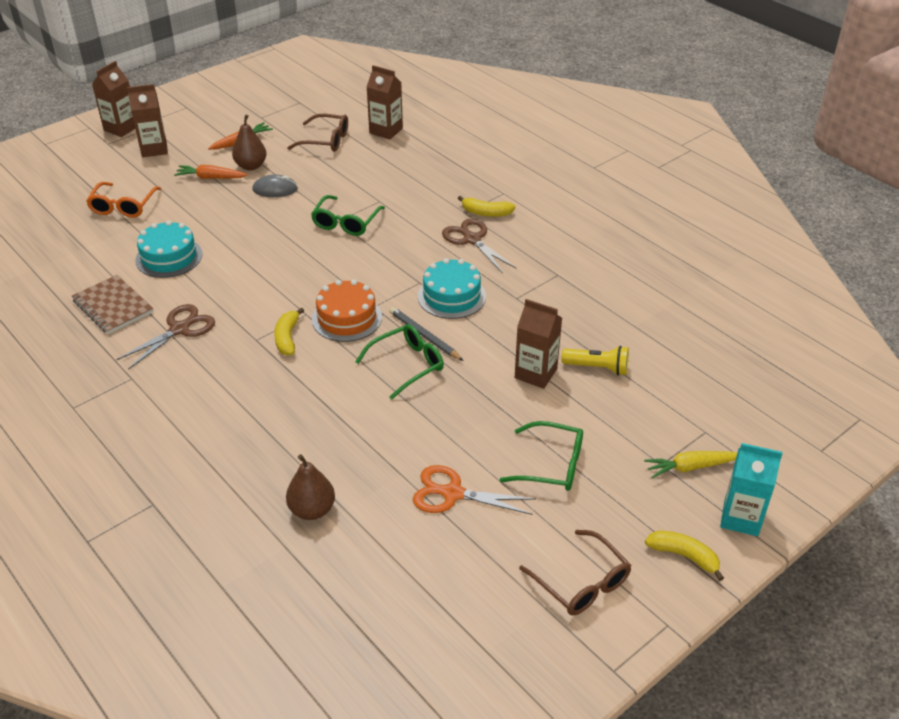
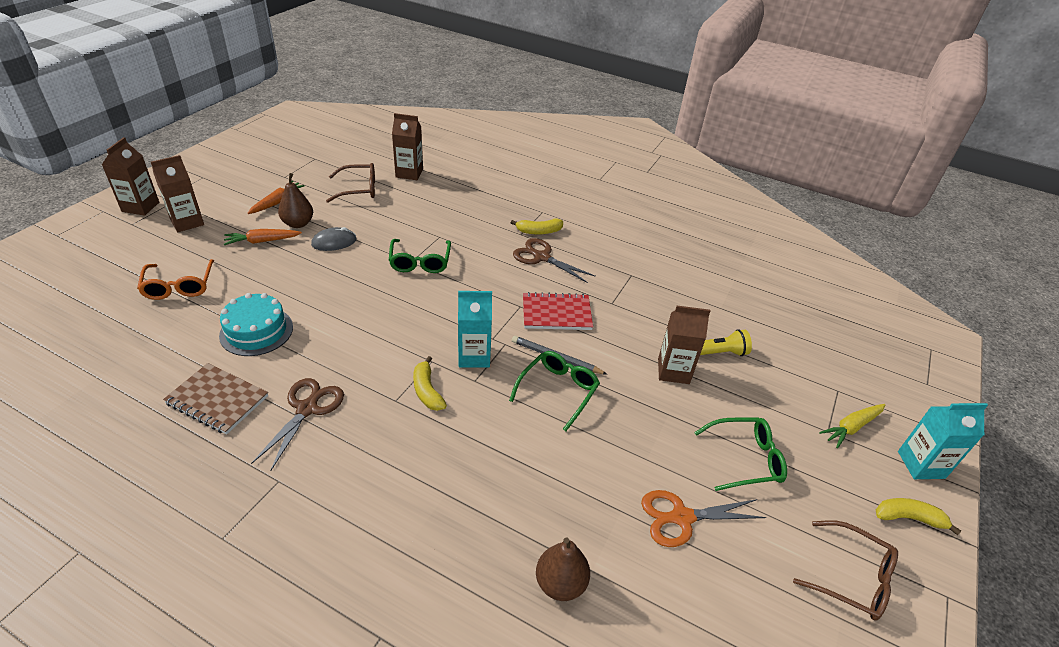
camera: 25 degrees left, 0 degrees up
orange cake [312,279,382,342] -> turquoise carton [458,291,492,367]
turquoise cake [418,258,486,319] -> red notebook [523,292,593,330]

